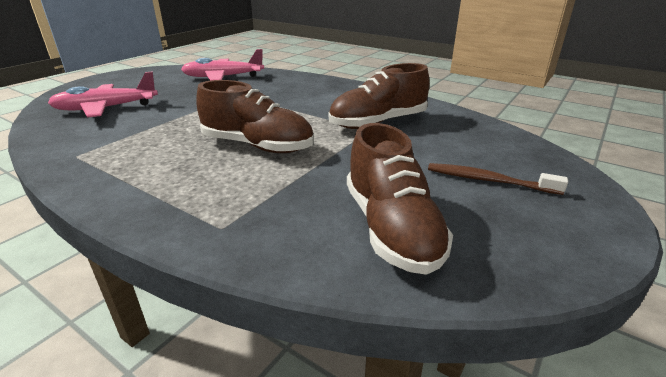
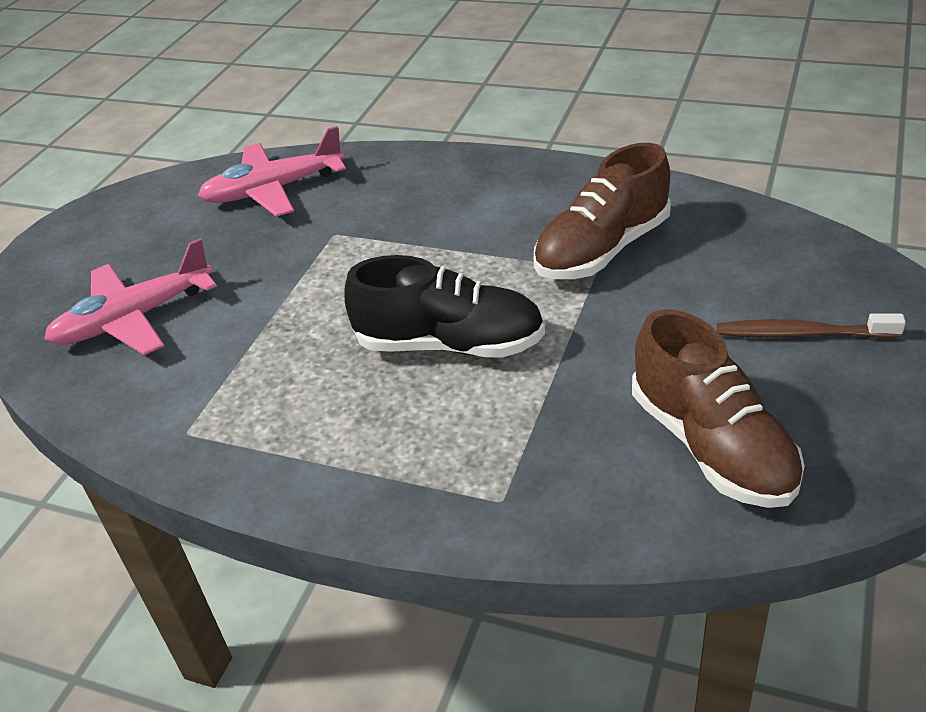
camera: 10 degrees left, 10 degrees up
brown shoe [196,80,314,153] -> black shoe [345,255,545,358]

